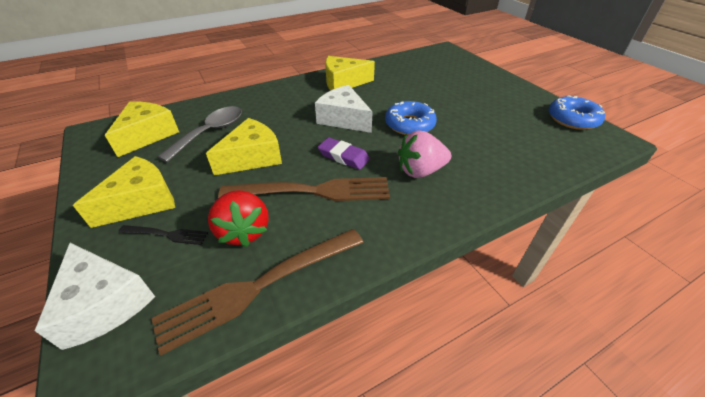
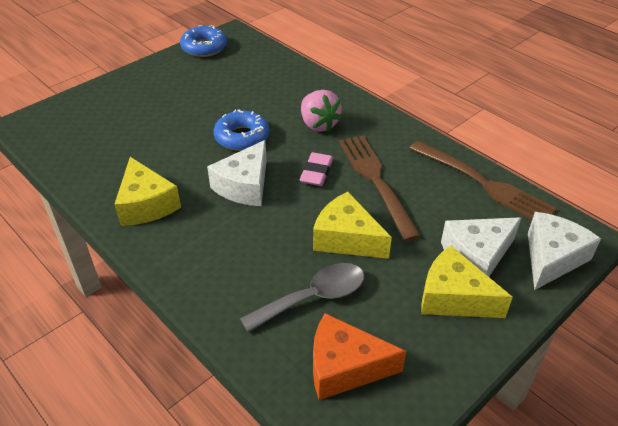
camera: 105 degrees left, 0 degrees up
yellow cheese [105,101,179,157] -> orange cheese [313,313,406,400]
black fork [118,225,208,245] -> white cheese [441,217,521,277]
grey spoon [158,106,242,162] -> grey spoon turned 135 degrees clockwise [240,263,364,332]
red strawberry [208,190,269,247] -> none
purple eraser [318,137,370,170] -> pink eraser [299,152,333,186]

